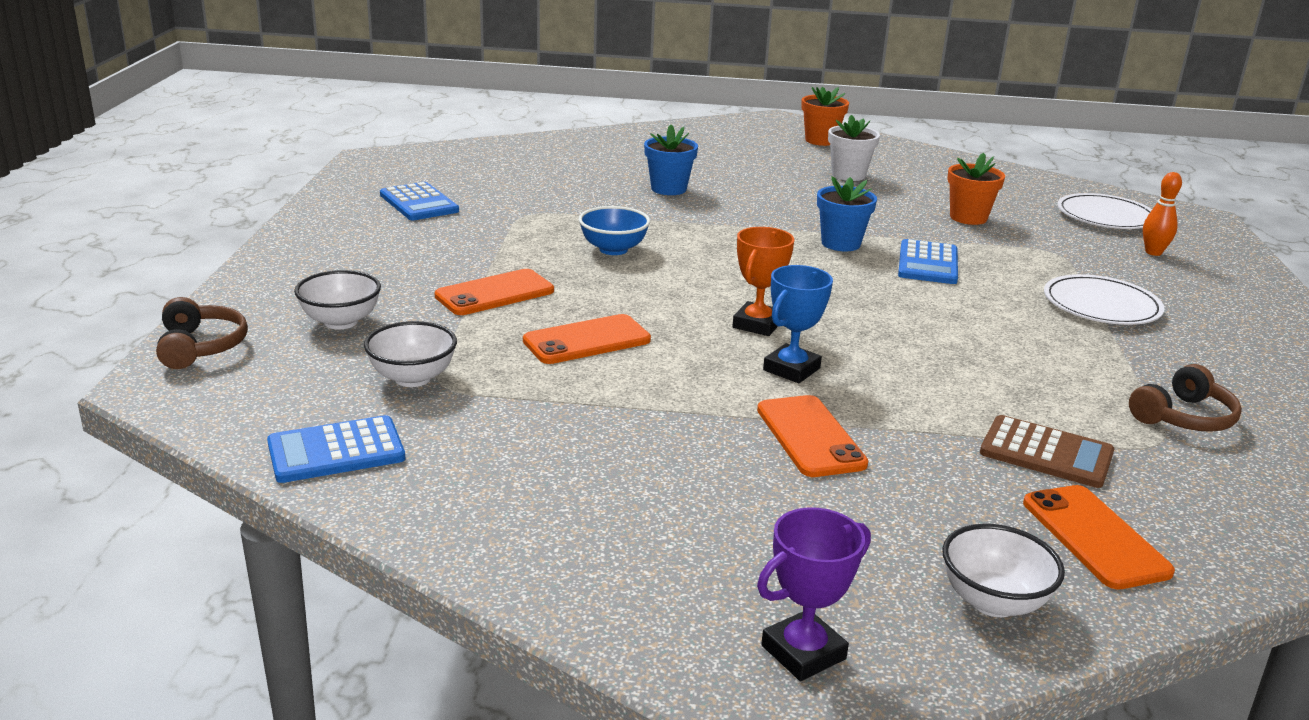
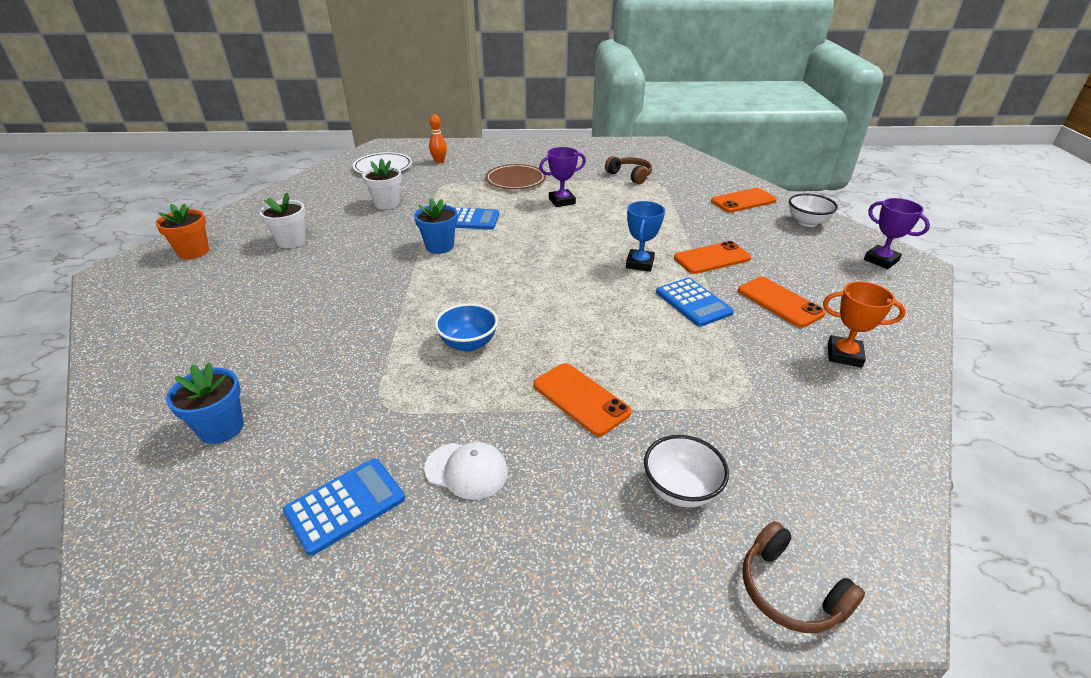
camera: 95 degrees left, 10 degrees up
brown headphones [156,297,248,369] -> brown headphones turned 105 degrees counterclockwise [743,521,865,633]
blue calculator [267,415,405,483] -> blue calculator moved to [656,278,734,327]
white bowl [364,321,457,387] -> none
orange phone [523,314,651,364] -> orange phone moved to [738,277,826,328]
blue flower pot [644,125,698,195] -> blue flower pot moved to [166,362,244,444]
orange trophy [732,227,794,336] -> orange trophy moved to [823,281,906,368]
blue trophy [763,265,833,383] -> blue trophy turned 75 degrees clockwise [626,201,665,272]
orange flower pot [947,153,1005,225] -> white flower pot [362,158,402,209]
brown calculator [980,415,1114,488] -> none
white plate [1044,274,1165,325] -> brown plate [485,164,546,189]
none -> white cap [424,442,508,500]
none -> purple trophy [539,147,586,207]

